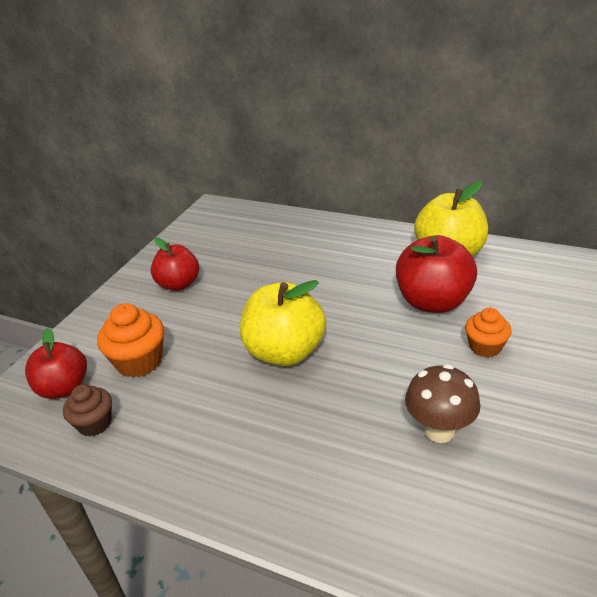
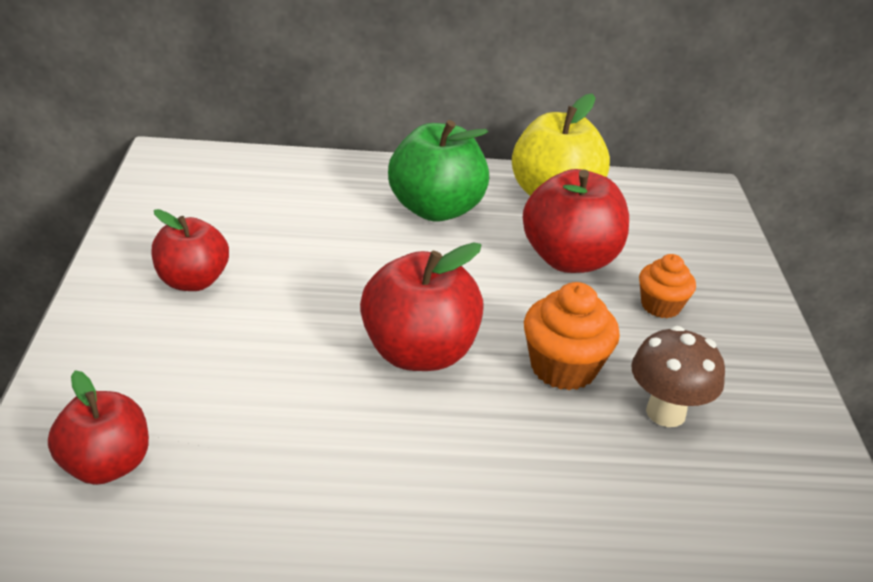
camera: 30 degrees left, 0 degrees up
brown cupcake [63,384,112,437] -> none
orange cupcake [97,303,164,377] -> orange cupcake moved to [524,282,620,390]
yellow apple [240,280,326,366] -> red apple [360,242,484,371]
none -> green apple [388,120,489,221]

